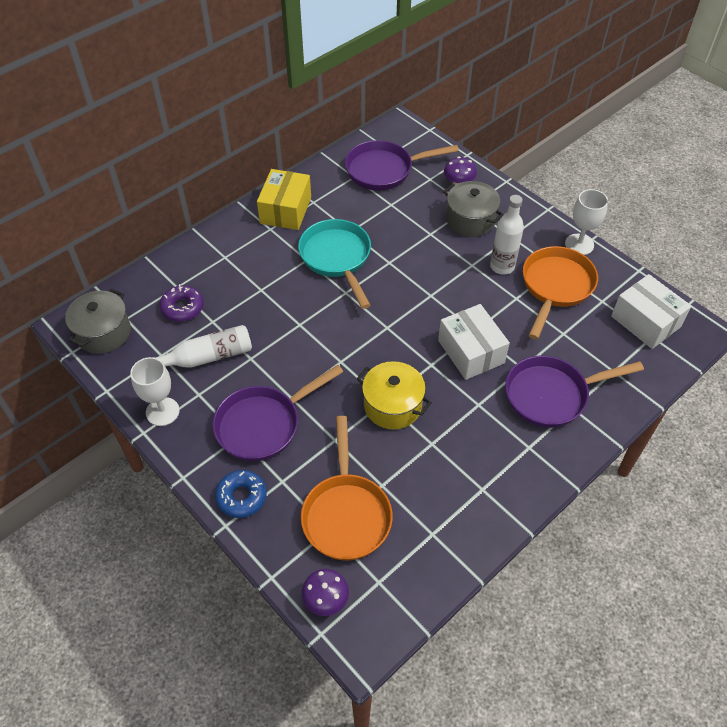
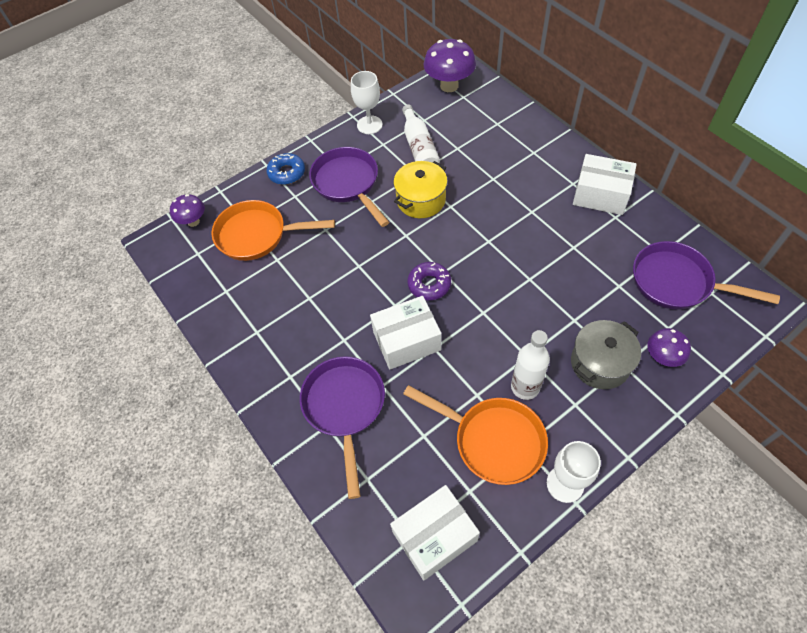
camera: 100 degrees right, 5 degrees up
grey pot [65,288,131,354] -> purple mushroom [424,39,476,92]
purple donut [159,284,204,322] -> purple donut moved to [408,262,451,300]
yellow box [257,169,311,230] -> white box [573,154,637,215]
turquoise pan [298,219,371,309] -> none
purple pan [345,140,459,191] -> purple pan turned 60 degrees counterclockwise [633,241,780,310]
yellow pot [357,361,432,429] -> yellow pot moved to [394,161,448,218]

